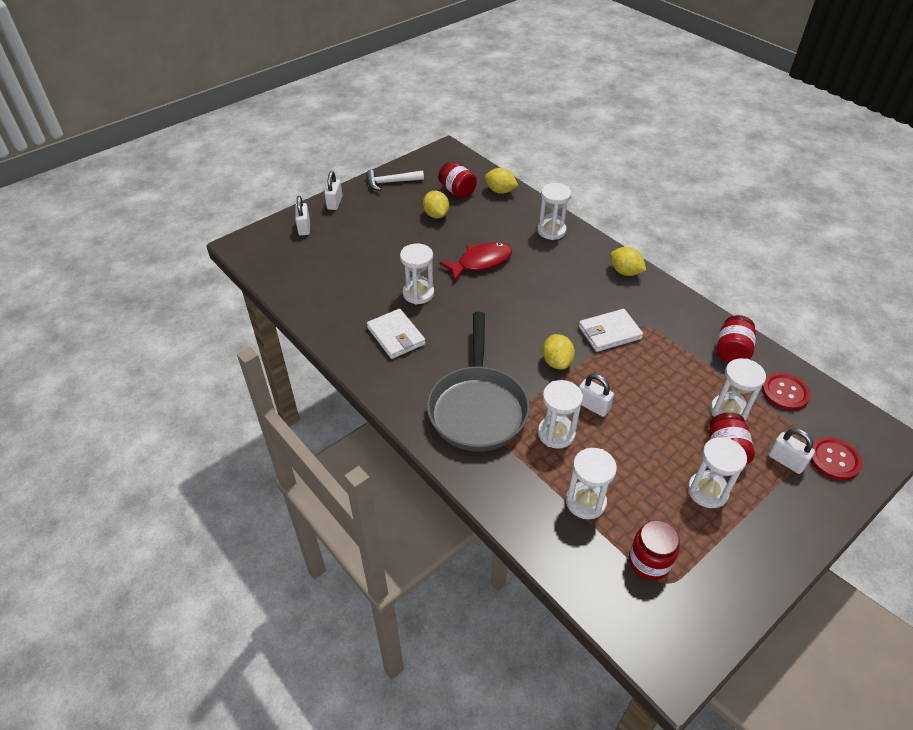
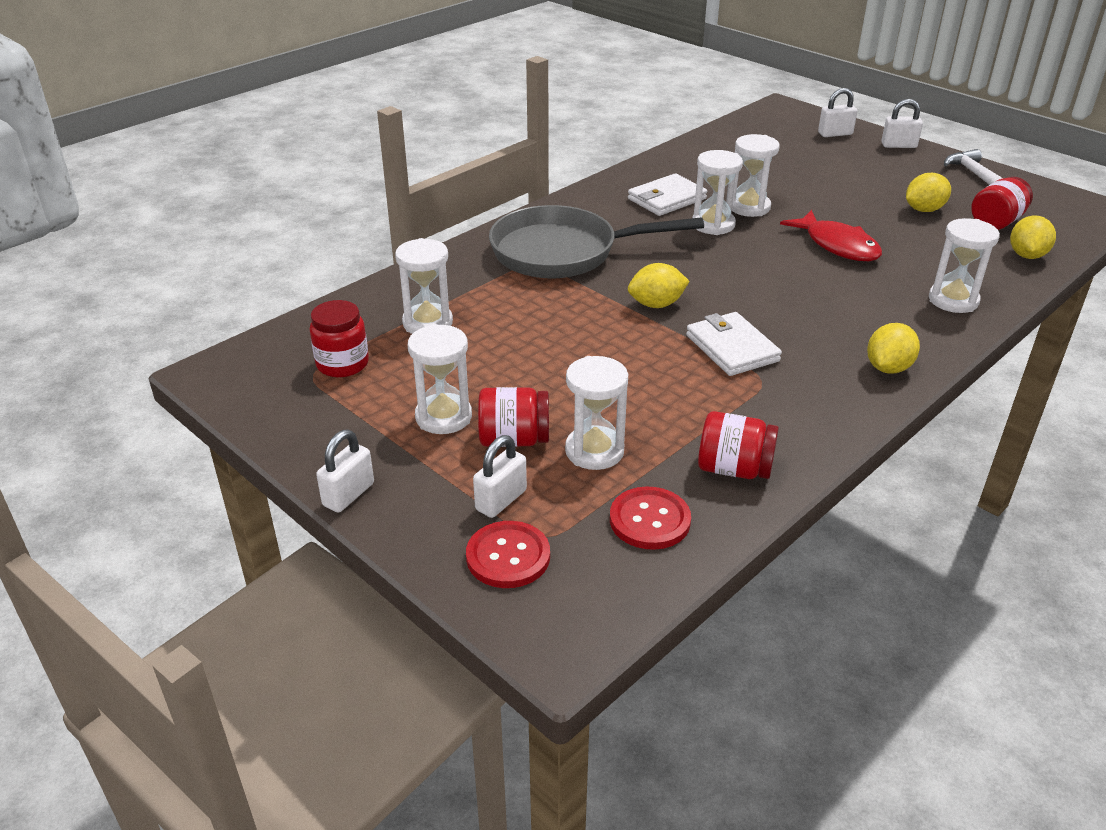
camera: 85 degrees right, 10 degrees down
white hourglass [538,380,583,449] -> white hourglass moved to [692,150,743,235]
white padlock [579,374,614,417] -> white padlock moved to [316,430,374,513]

